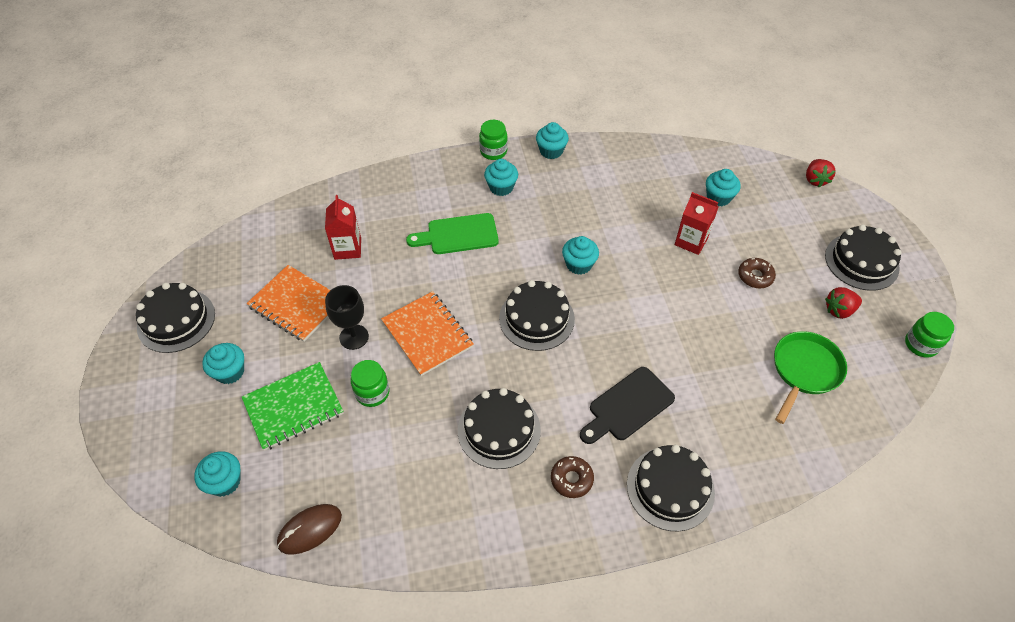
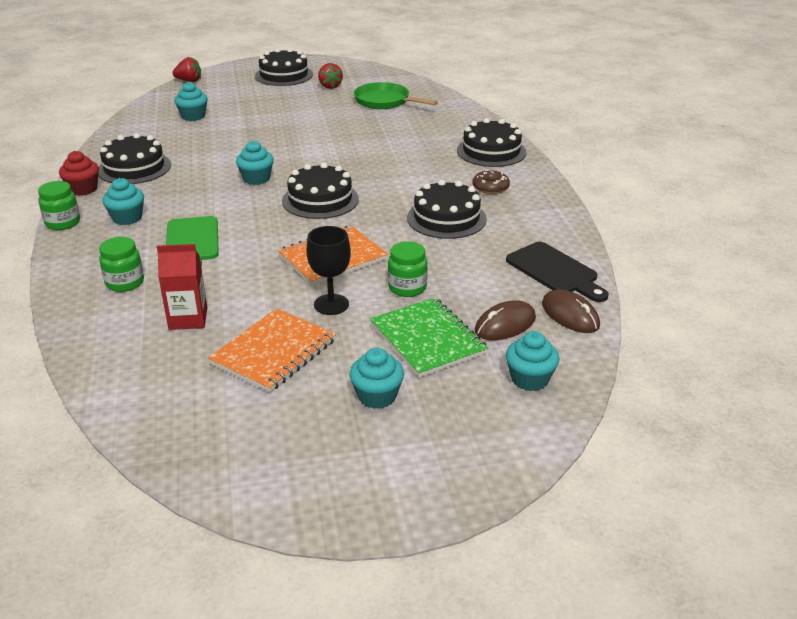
camera: 90 degrees left, 20 degrees down
black cake [136,283,215,353] -> black cake moved to [98,133,171,184]
turquoise cupcake [536,122,569,159] -> red cupcake [59,151,99,196]
black cutting board [580,367,675,444] -> black cutting board moved to [506,242,609,302]
red carton [675,192,719,255] -> none
brown donut [738,258,776,288] -> none
green jar [905,312,954,358] -> green jar moved to [99,237,144,292]
none -> brown mouse [475,300,536,340]

